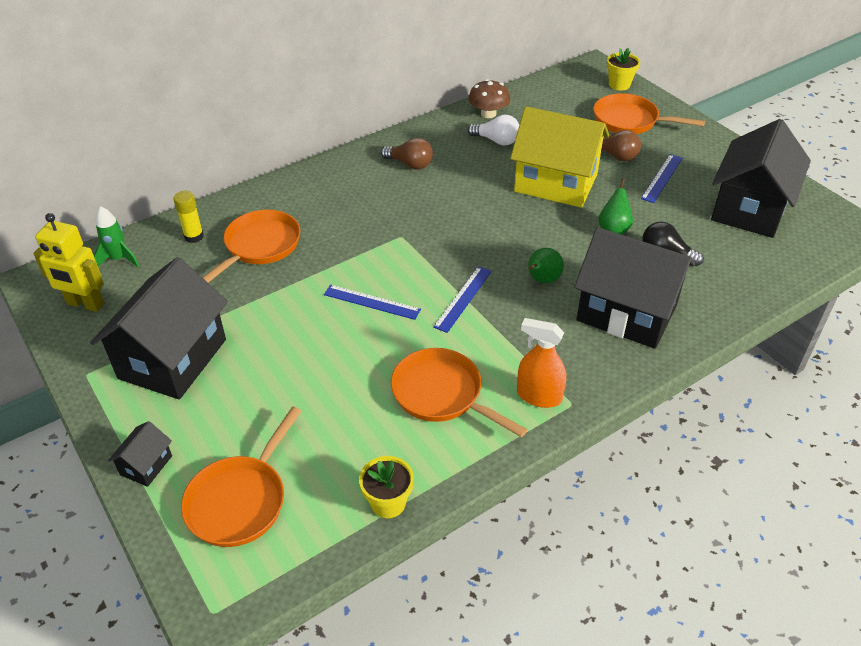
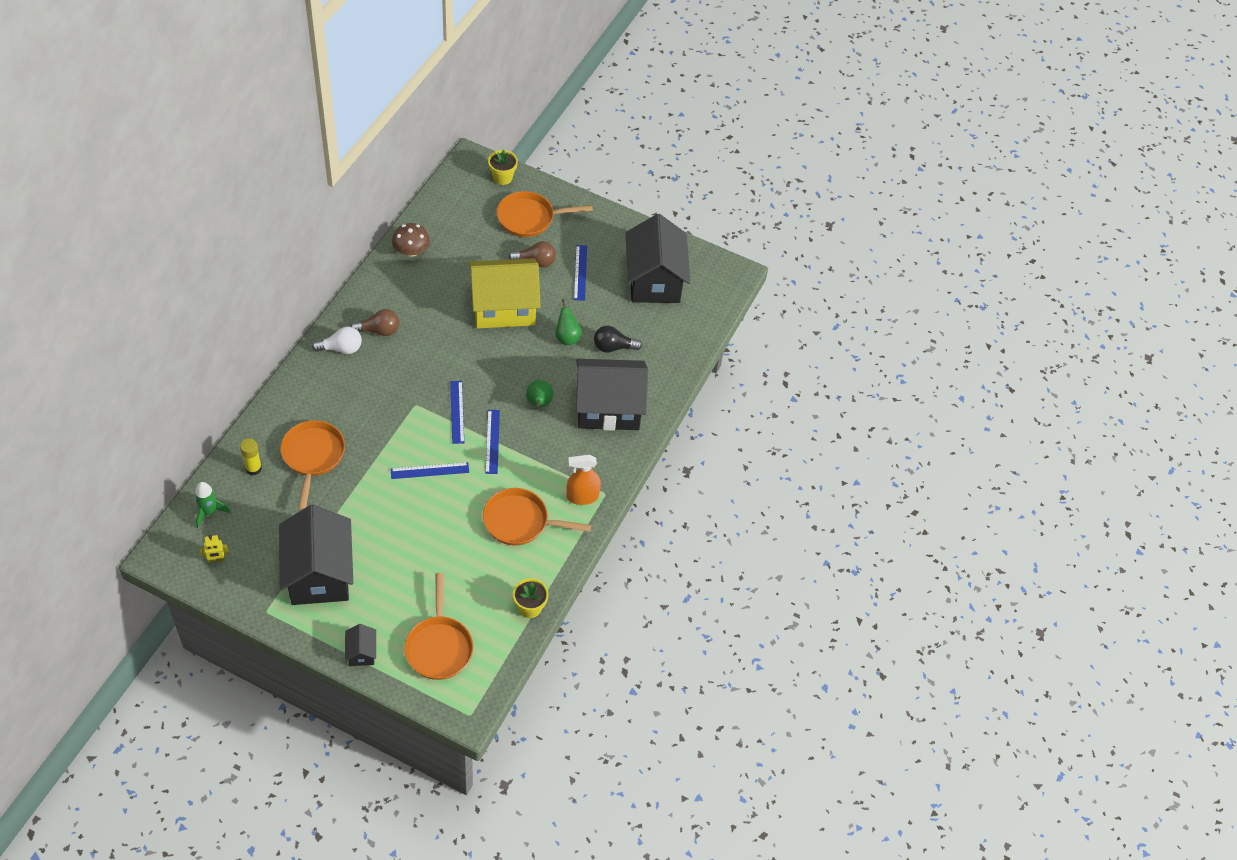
camera: 35 degrees left, 10 degrees up
yellow robot [33,213,104,312] -> yellow robot [199,535,229,563], size x0.51
white light bulb [468,115,519,145] -> white light bulb moved to [312,327,362,354]
none -> blue ruler [450,381,464,444]

